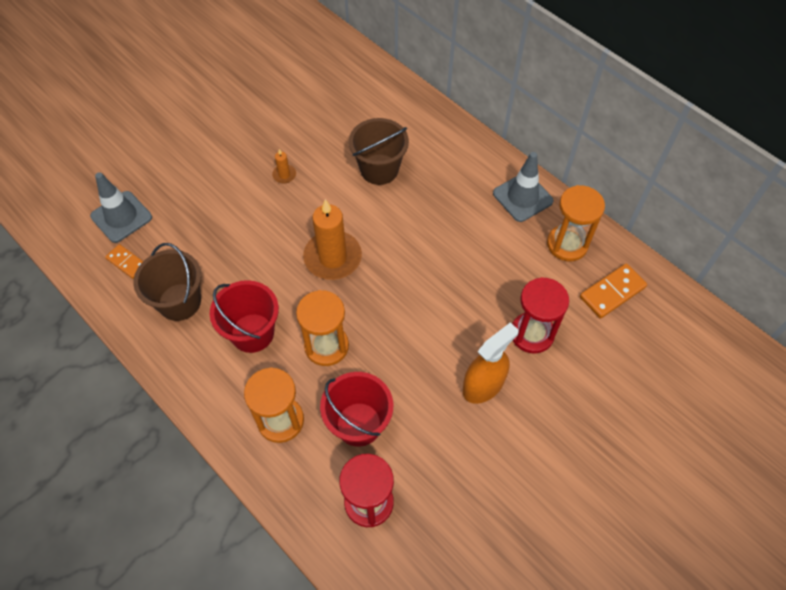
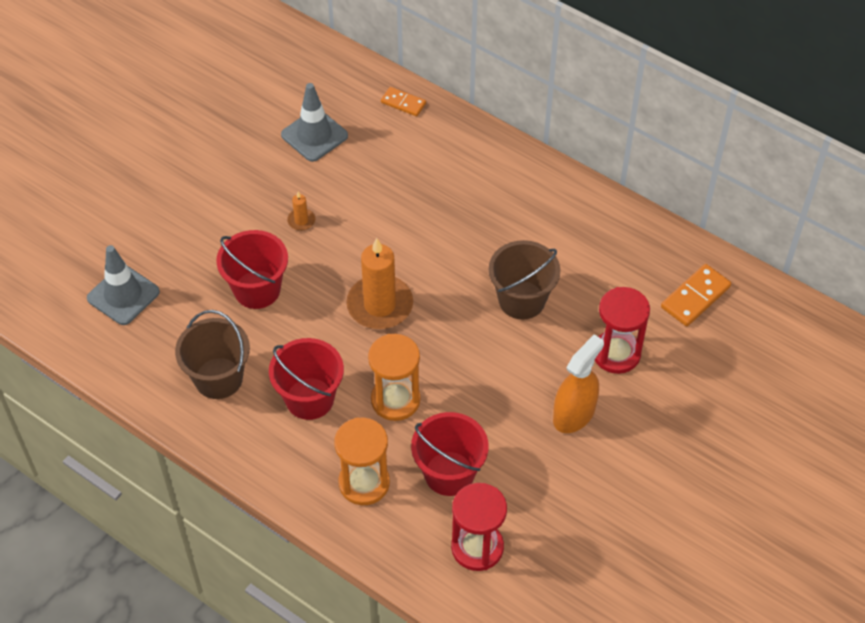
camera: 10 degrees left, 5 degrees down
orange domino [105,244,143,279] -> orange domino moved to [381,87,426,116]
brown bucket [349,118,409,185] -> brown bucket moved to [489,240,561,320]
grey traffic cone [493,152,554,222] -> grey traffic cone moved to [281,83,348,162]
orange hourglass [547,185,605,261] -> none
none -> red bucket [216,230,288,309]

